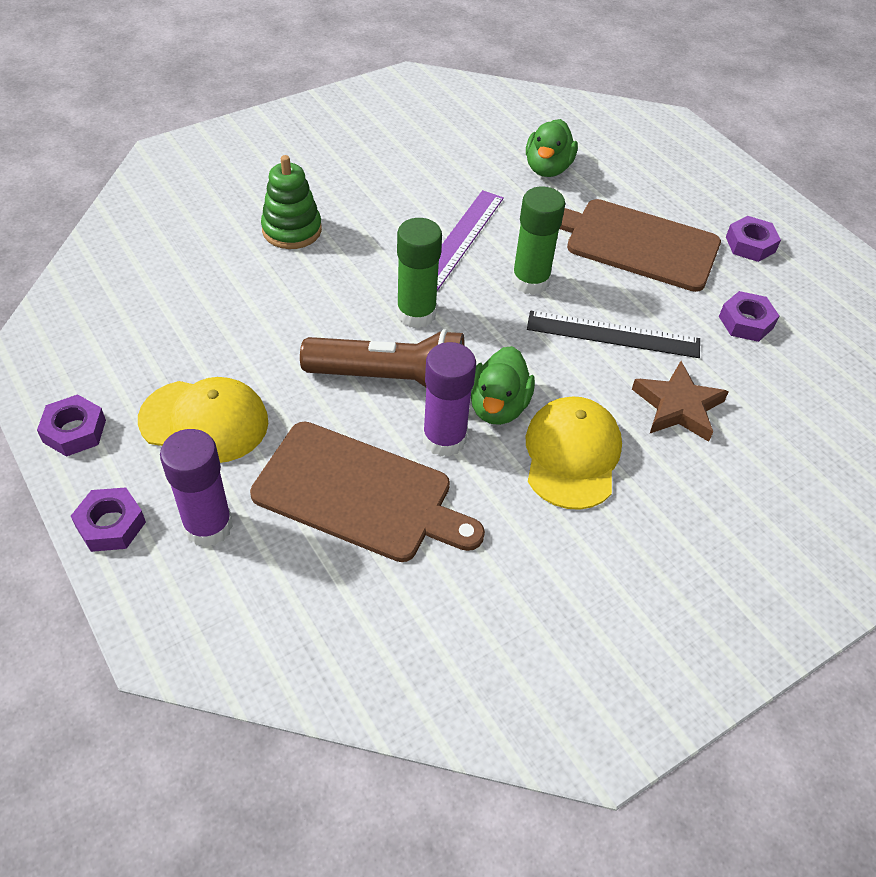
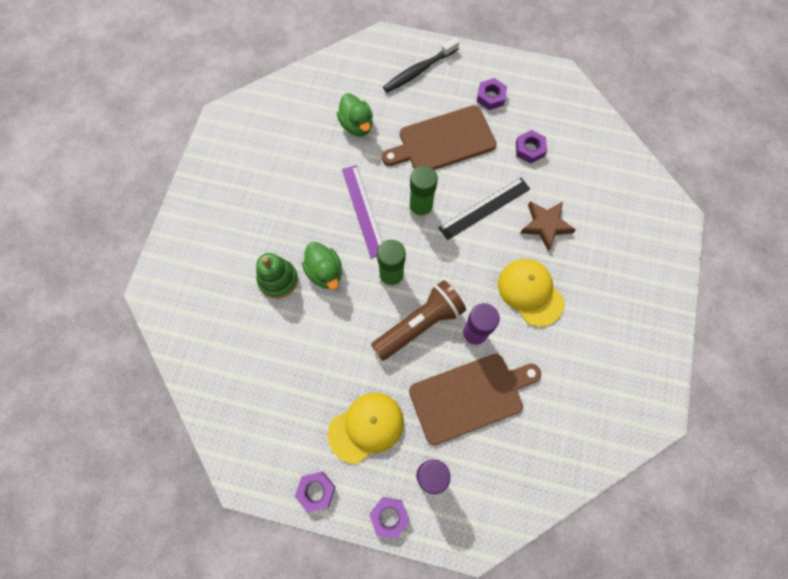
camera: 40 degrees left, 20 degrees up
green duck [471,346,535,425] -> green duck moved to [302,242,342,290]
none -> black toothbrush [383,38,459,93]

